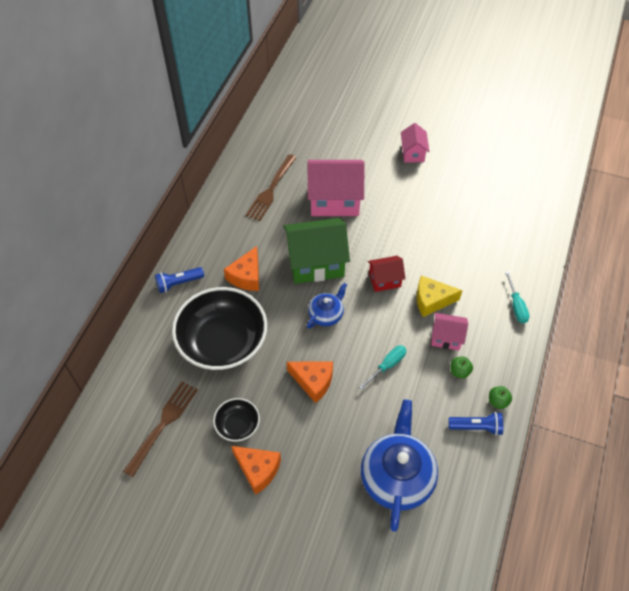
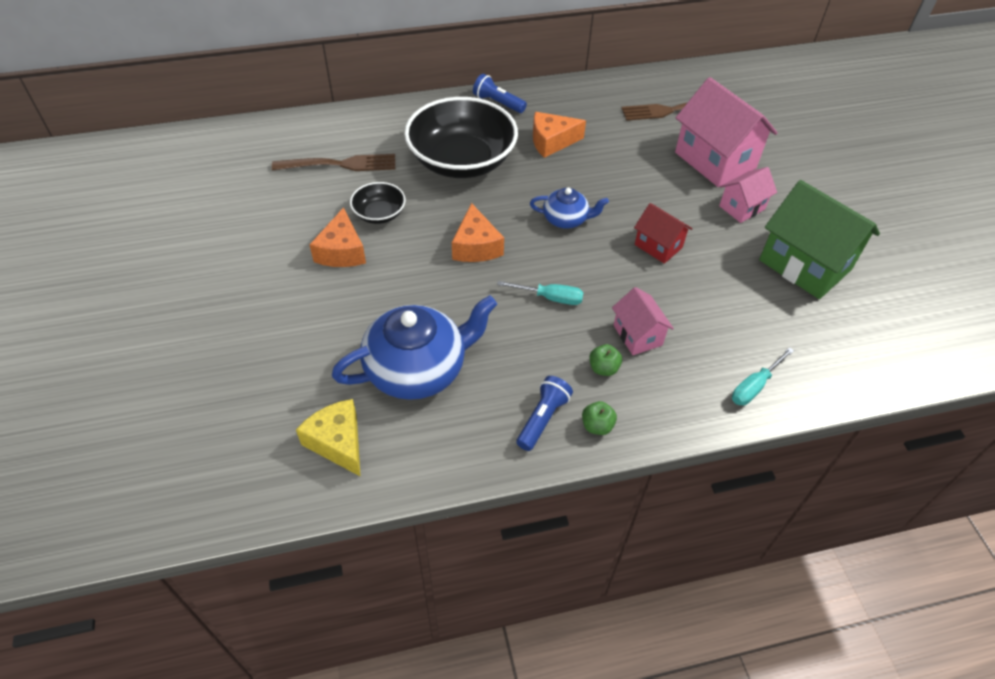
camera: 55 degrees right, 5 degrees down
green house [283,218,350,284] -> green house moved to [759,180,880,299]
pink house [401,123,429,163] -> pink house moved to [719,167,777,223]
yellow cheese [416,276,463,317] -> yellow cheese moved to [296,399,361,477]
blue flashlight [448,412,503,435] -> blue flashlight turned 120 degrees counterclockwise [516,376,573,451]

